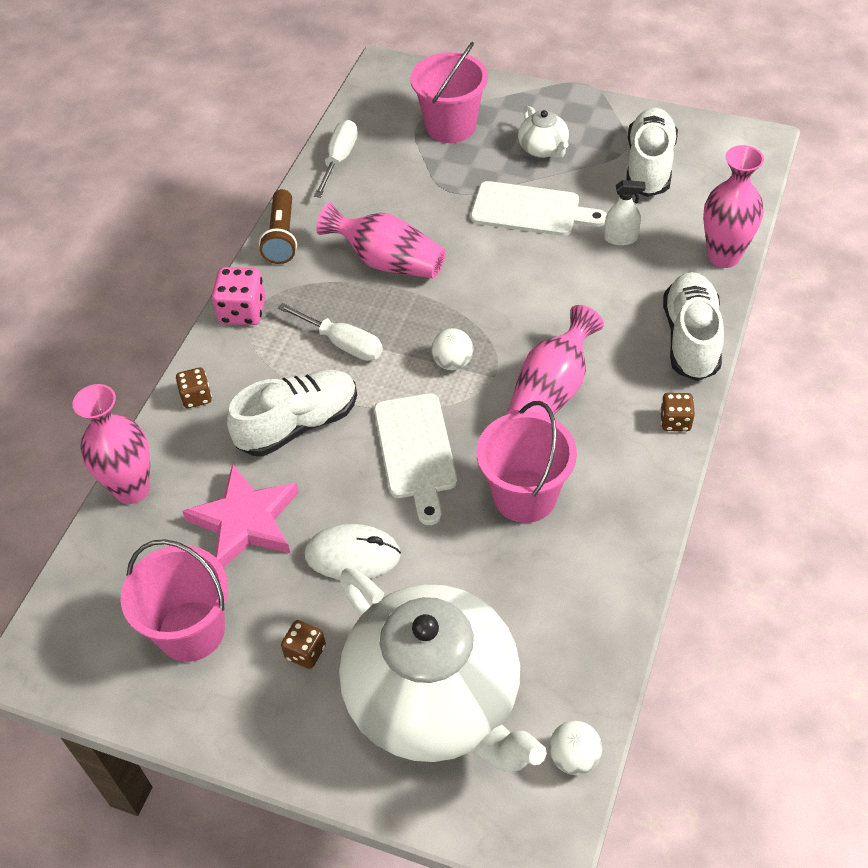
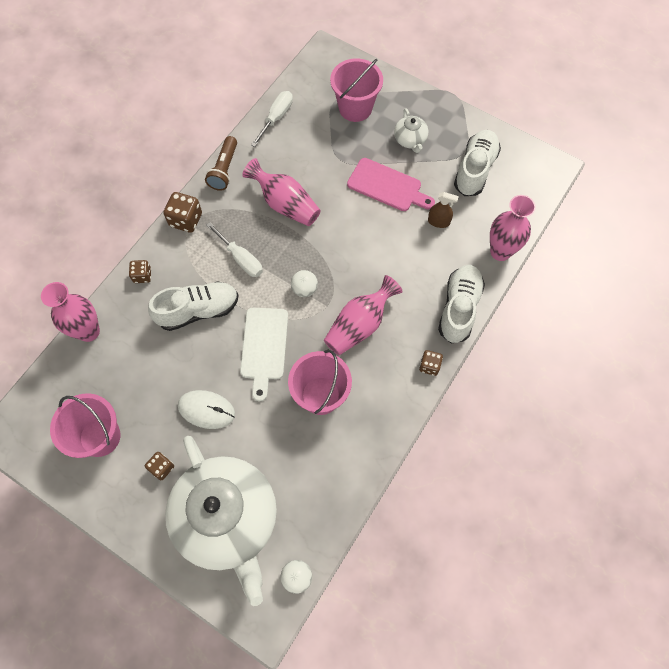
camera: 10 degrees right, 15 degrees up
pink star [182,464,299,568] -> none
pink dice [211,267,266,325] -> brown dice [163,192,202,233]
white cutting board [471,181,607,236] -> pink cutting board [347,158,435,211]
white spray bottle [604,180,646,246] -> brown spray bottle [428,192,459,228]

